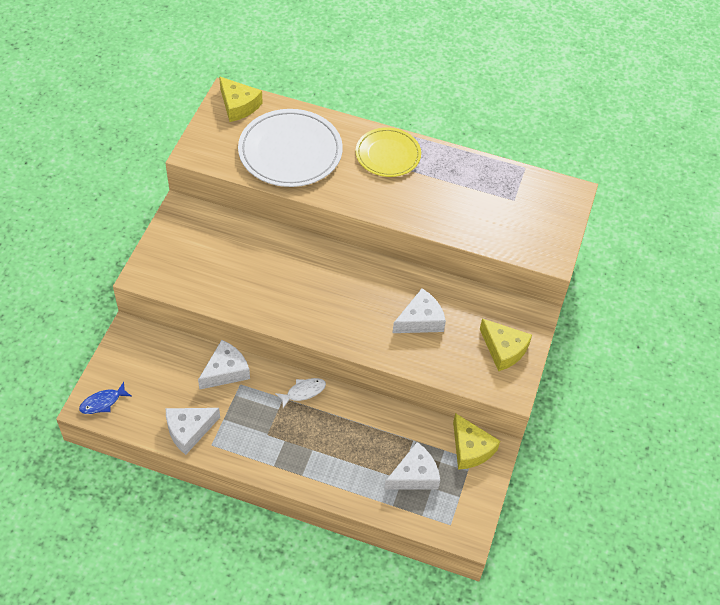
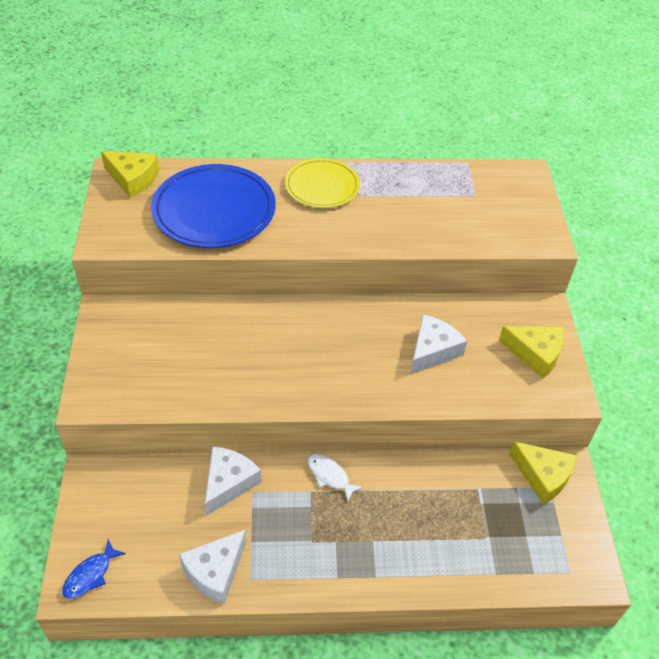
camera: 20 degrees left, 5 degrees down
white plate [238,109,343,187] -> blue plate [151,164,276,248]
white fish [275,378,326,408] -> white fish turned 90 degrees counterclockwise [308,454,364,502]
white cheese [385,442,440,490] -> none

